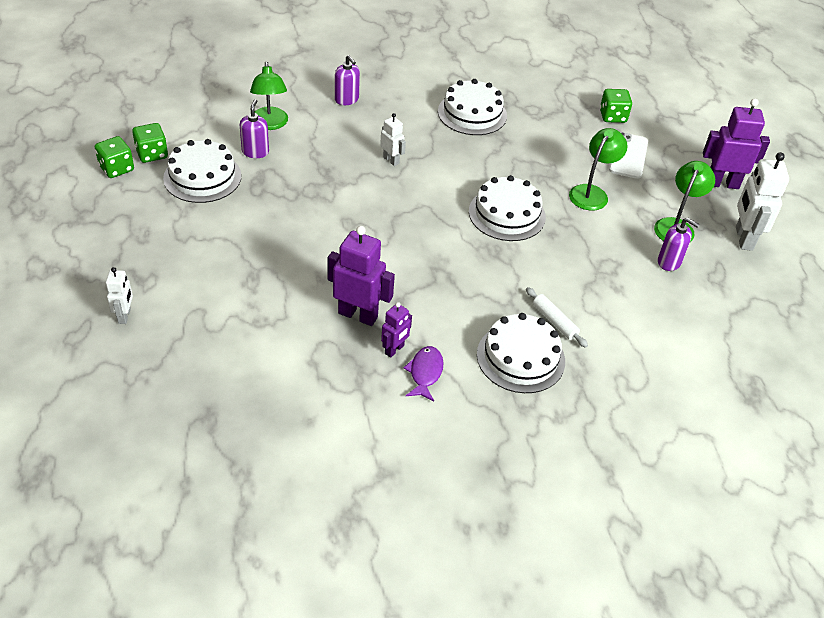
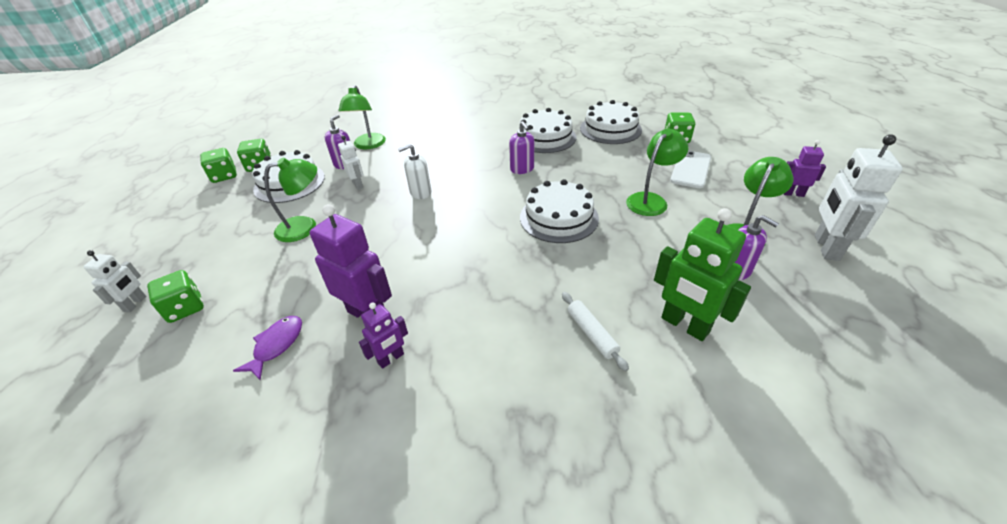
camera: 15 degrees right, 5 degrees down
purple soap dispenser [335,55,360,105] -> purple soap dispenser moved to [509,121,534,174]
white robot [380,113,406,166] -> white robot moved to [338,136,364,190]
purple fish [403,346,444,402] -> purple fish moved to [233,316,302,380]
white cake [477,313,565,393] -> white cake moved to [580,100,642,144]
purple robot [703,98,770,189] -> purple robot [784,140,826,197], size x0.56
none -> green dice [147,270,204,323]
none -> green lamp [264,157,317,242]
none -> white soap dispenser [398,144,431,199]
none -> green robot [654,208,751,341]

